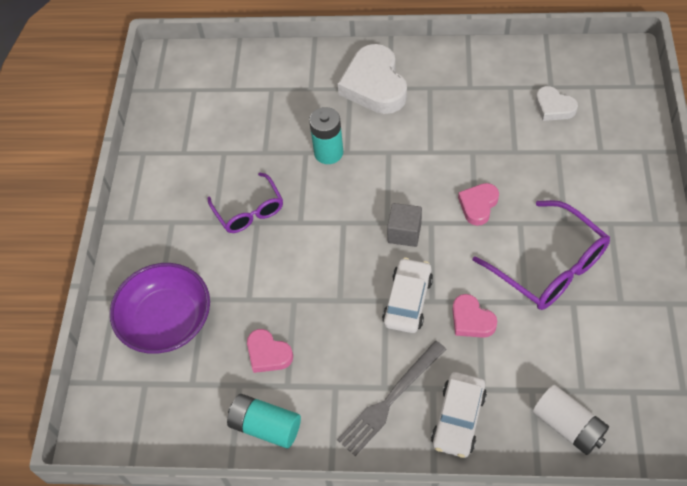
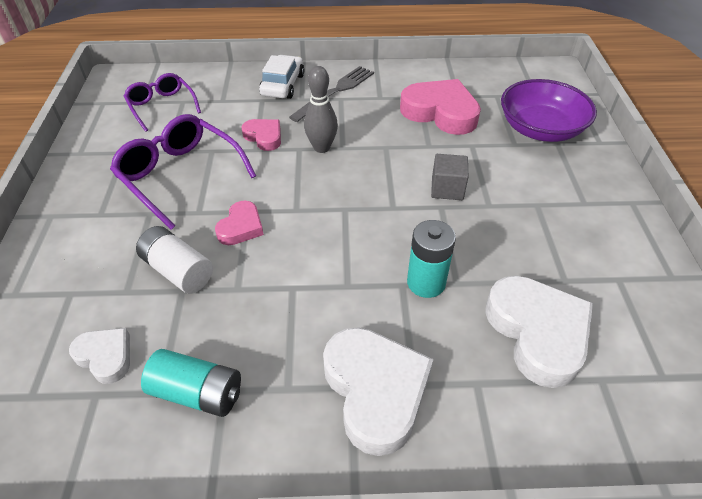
camera: 170 degrees right, 10 degrees down
purple glasses [208,173,283,233] -> purple glasses moved to [124,73,201,132]
turquoise battery [227,394,301,449] -> turquoise battery moved to [141,349,241,417]
pink heart [247,329,293,373] -> pink heart [400,79,481,135], size x1.87
white car [382,257,433,333] -> grey bowling pin [304,66,338,153]
grey cube [387,203,422,247] -> grey cube moved to [431,154,468,200]
white battery [533,385,609,455] -> white battery moved to [136,226,213,293]
none -> white heart [485,276,593,388]

